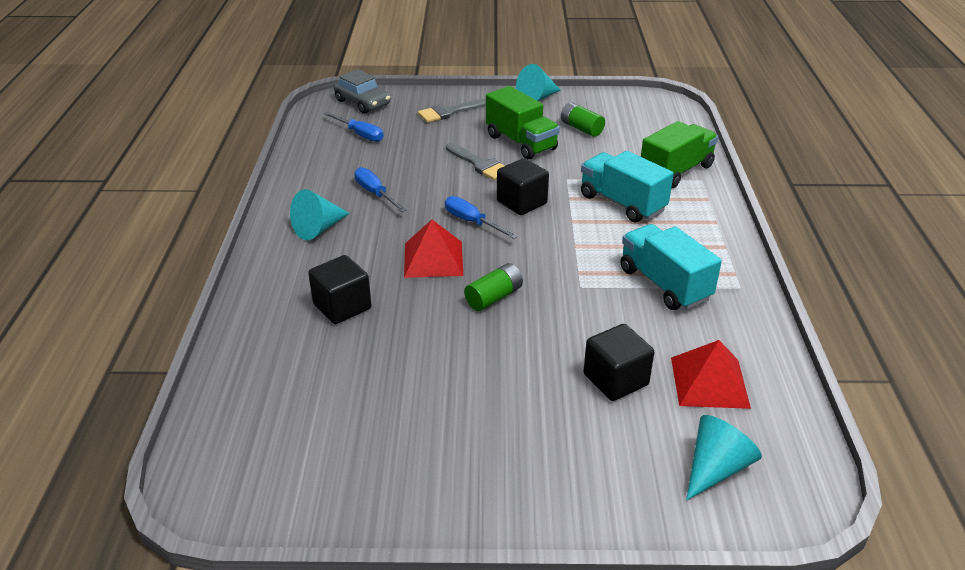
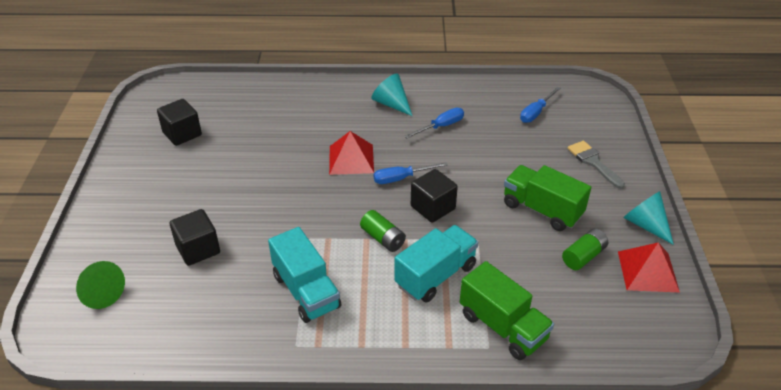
camera: 90 degrees right, 5 degrees up
black cube [308,255,371,324] -> black cube moved to [157,99,202,146]
grey car [334,69,391,114] -> none
blue screwdriver [445,196,518,239] -> blue screwdriver turned 150 degrees counterclockwise [374,162,448,184]
grey brush [446,143,504,180] -> none
green battery [464,263,523,311] -> green battery moved to [360,210,406,252]
green truck [486,86,560,160] -> green truck turned 75 degrees clockwise [504,165,591,231]
turquoise truck [620,224,722,310] -> turquoise truck turned 90 degrees clockwise [268,227,341,323]
red pyramid [671,340,751,409] -> red pyramid moved to [618,242,680,293]
turquoise cone [686,415,762,500] -> green cone [76,261,125,309]

